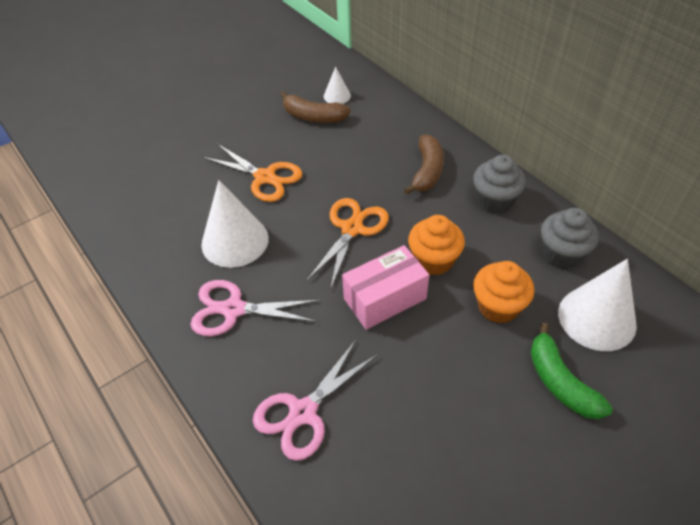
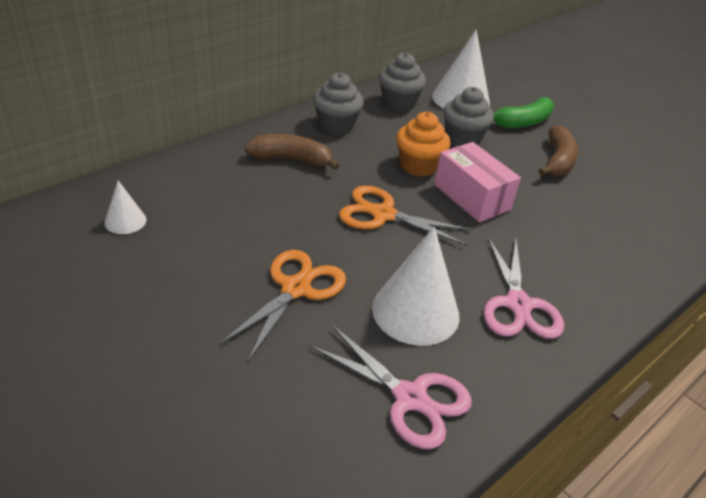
camera: 100 degrees left, 10 degrees down
pink scissors [253,340,378,461] -> pink scissors moved to [309,325,472,449]
brown banana [280,91,351,123] -> brown banana moved to [539,125,579,176]
orange cupcake [473,261,534,324] -> grey cupcake [443,87,494,146]

